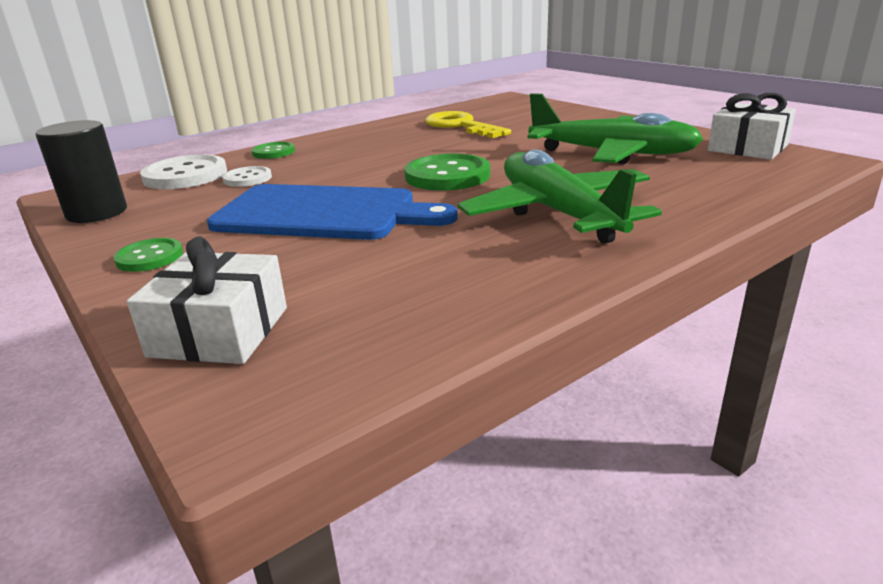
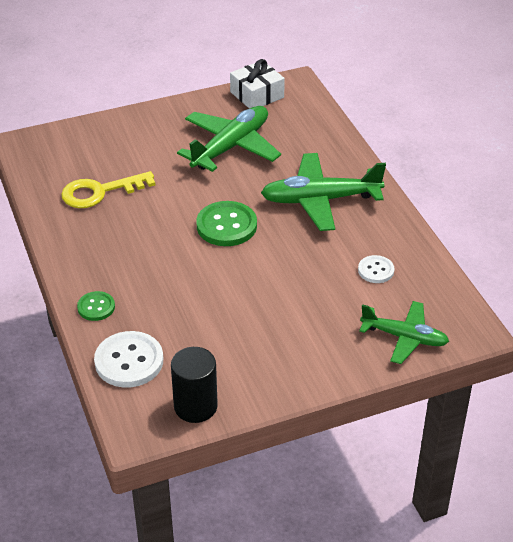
camera: 75 degrees left, 15 degrees up
green button [113,238,183,272] -> none
white gift [127,237,287,364] -> green plane [359,301,449,364]
blue cutting board [207,184,458,240] -> none
white button [222,166,272,187] -> white button moved to [358,255,394,283]

